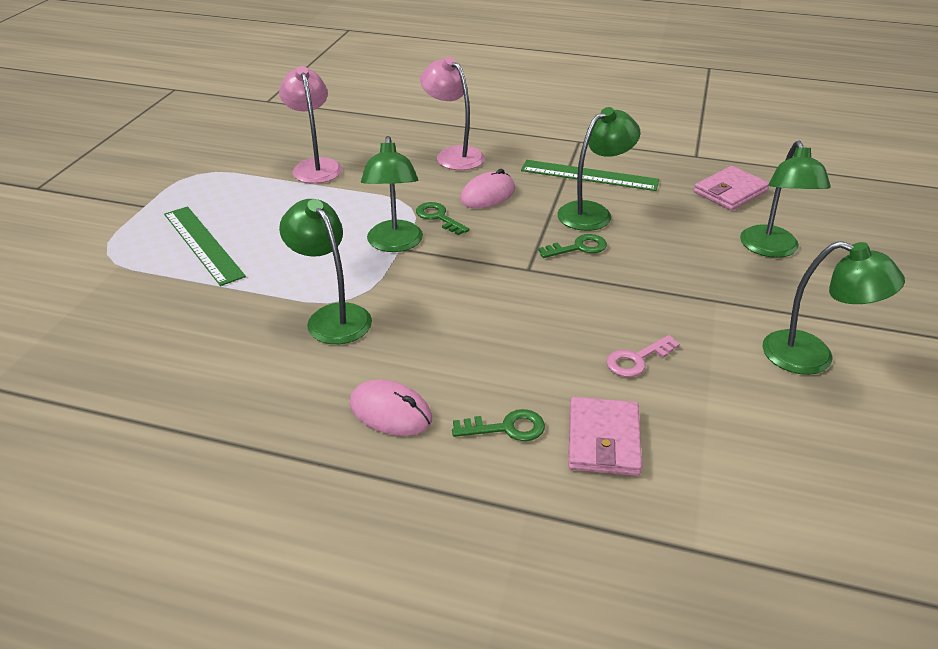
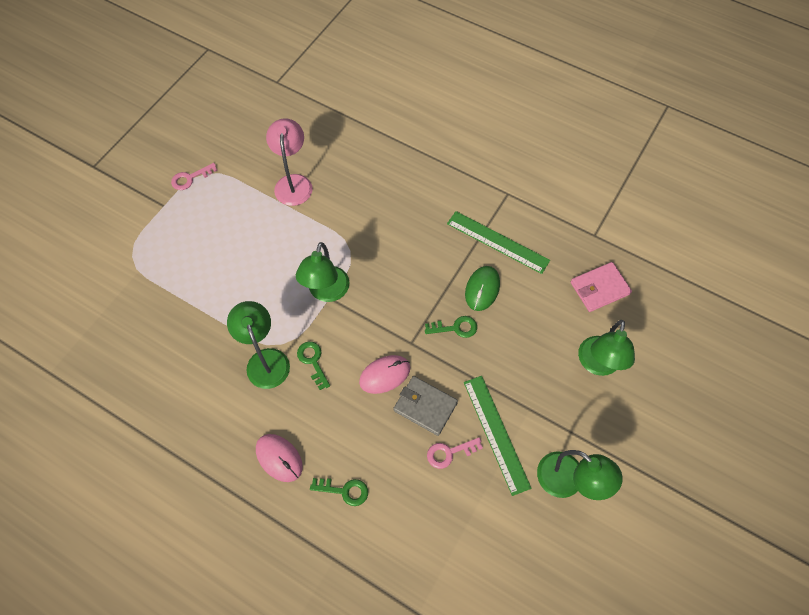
camera: 15 degrees right, 25 degrees up
green ruler [164,206,246,286] -> green ruler moved to [464,376,532,496]
green key [416,202,469,235] -> green key moved to [297,342,330,390]
pink lamp [420,57,485,170] -> none
pink mouse [460,169,515,208] -> pink mouse moved to [359,355,410,394]
green lamp [557,107,640,231] -> green mouse [465,266,500,311]
pink wallet [568,397,642,476] -> none
none -> pink key [171,163,218,190]
none -> grey wallet [393,376,458,436]

